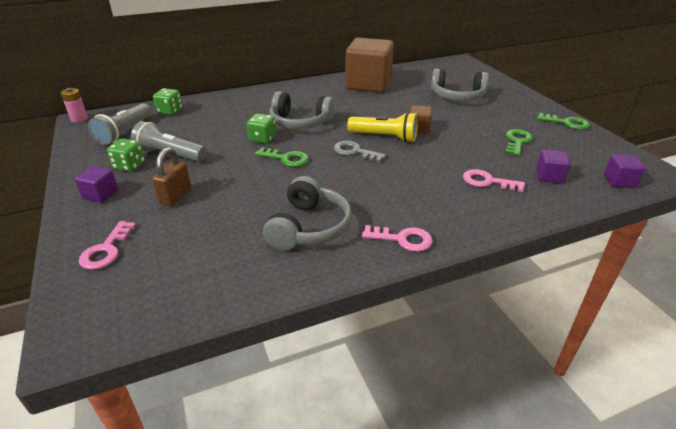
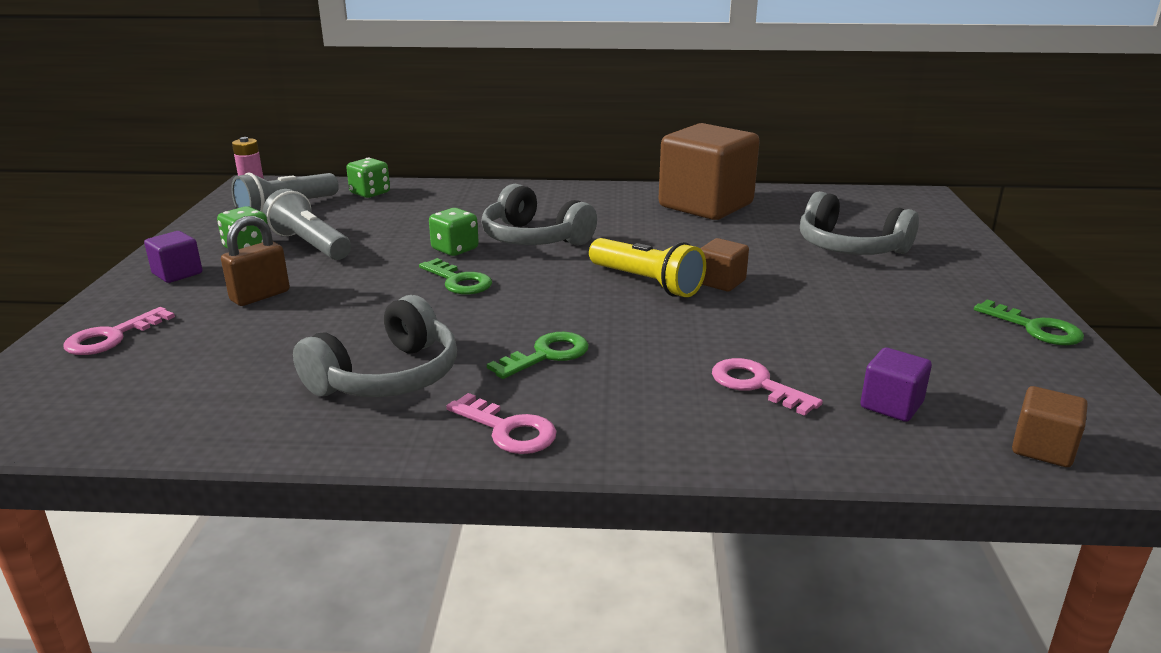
camera: 25 degrees right, 10 degrees down
grey key [334,141,386,162] -> none
green key [506,129,533,156] -> green key moved to [487,332,589,379]
purple cube [604,154,645,188] -> brown cube [1012,386,1088,467]

